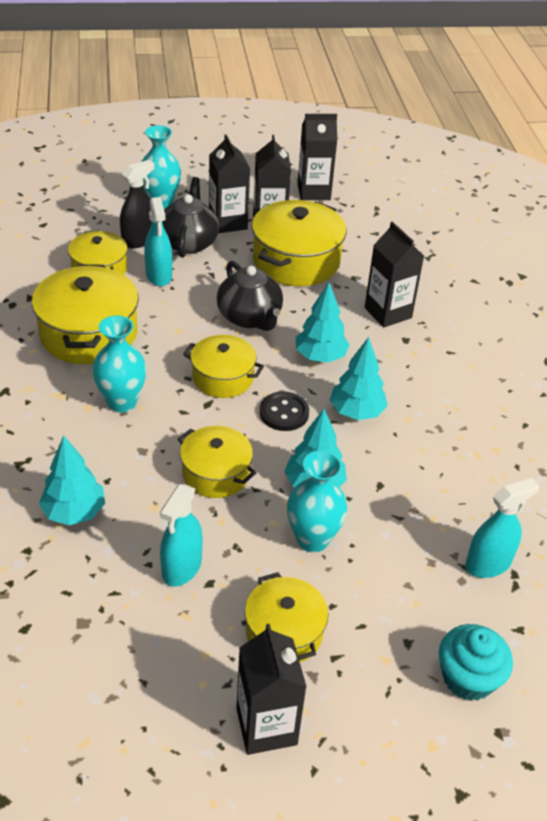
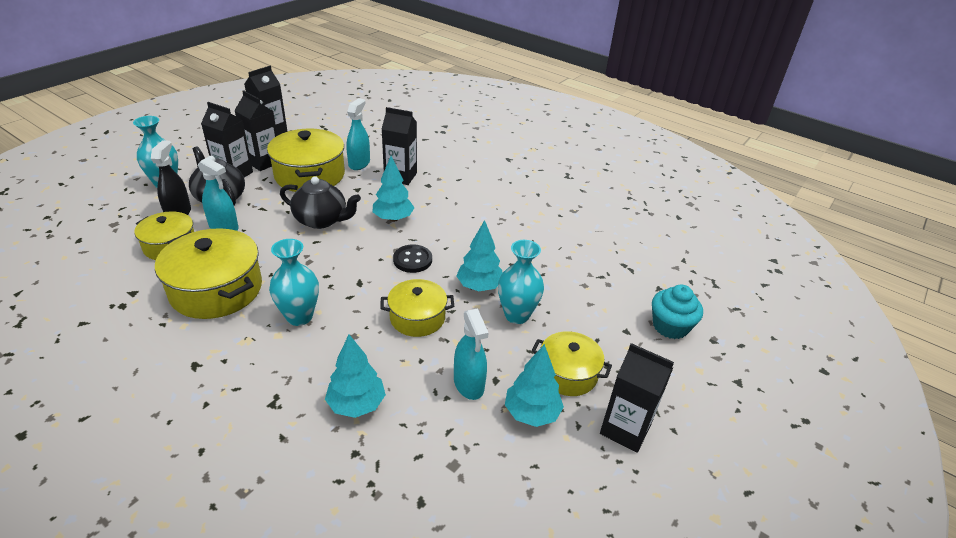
camera: 45 degrees left, 5 degrees down
yellow pot [183,335,264,398] -> none
turquoise tree [330,337,388,420] -> turquoise tree moved to [505,344,564,427]
turquoise spray bottle [465,478,539,578] -> turquoise spray bottle moved to [346,98,370,170]

